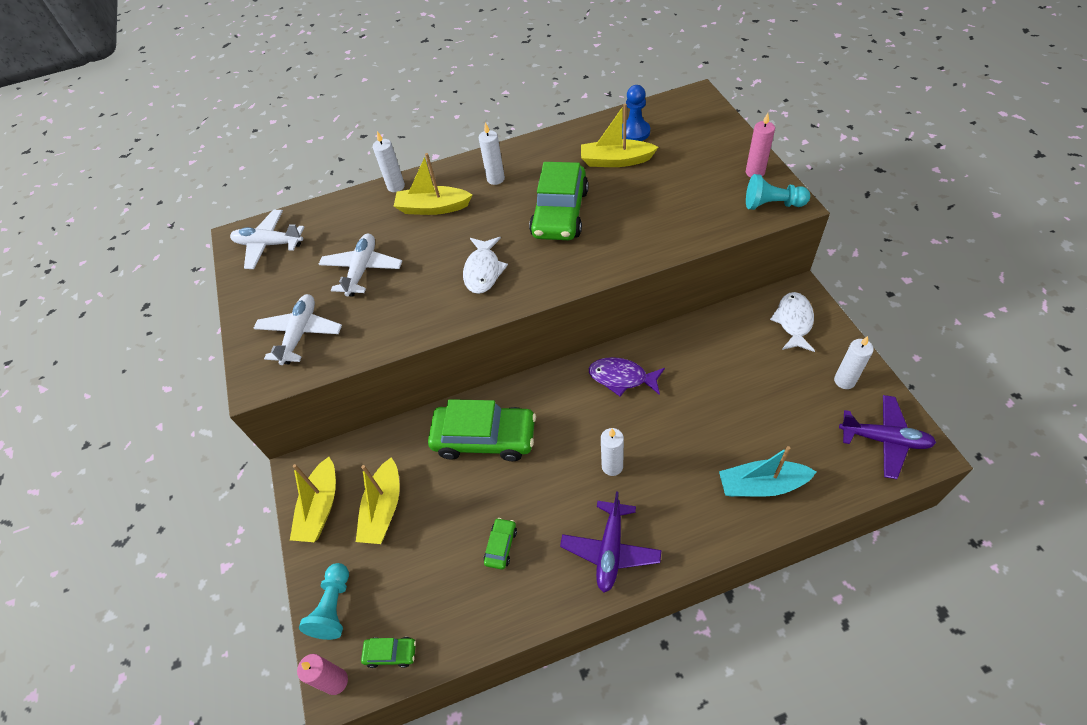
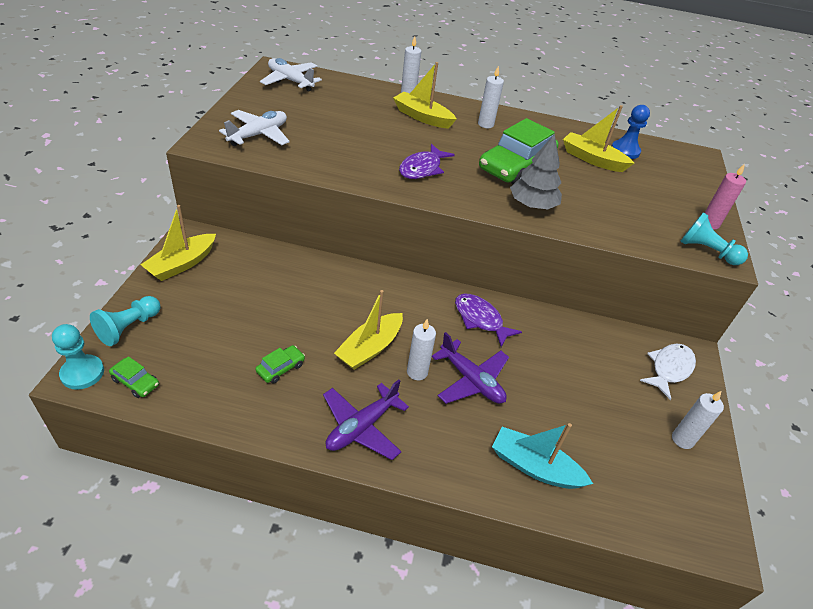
camera: 20 degrees right, 10 degrees down
pink candle [297,654,348,695] -> turquoise pawn [52,324,104,390]
white plane [319,233,402,297] -> none
yellow boat [356,457,400,544] -> yellow boat moved to [334,290,403,370]
green car [428,399,536,461] -> none
white fish [463,237,508,294] -> purple fish [399,144,455,179]
purple plane [839,395,936,479] -> purple plane moved to [432,332,509,404]
none -> grey tree [510,134,562,209]

